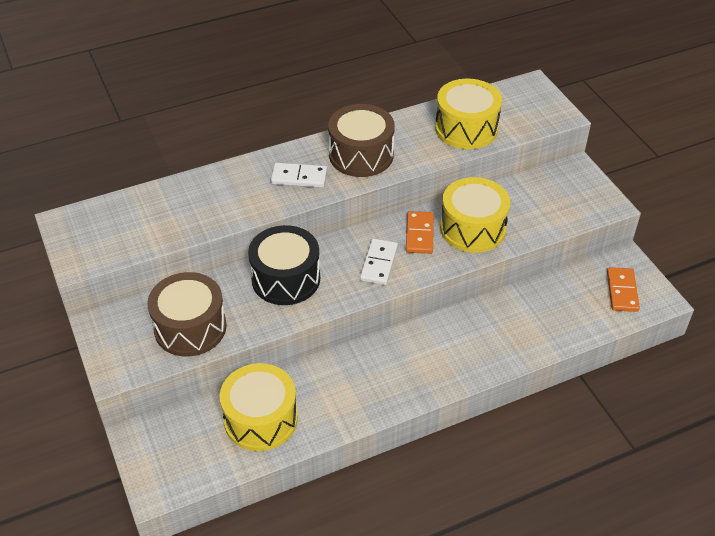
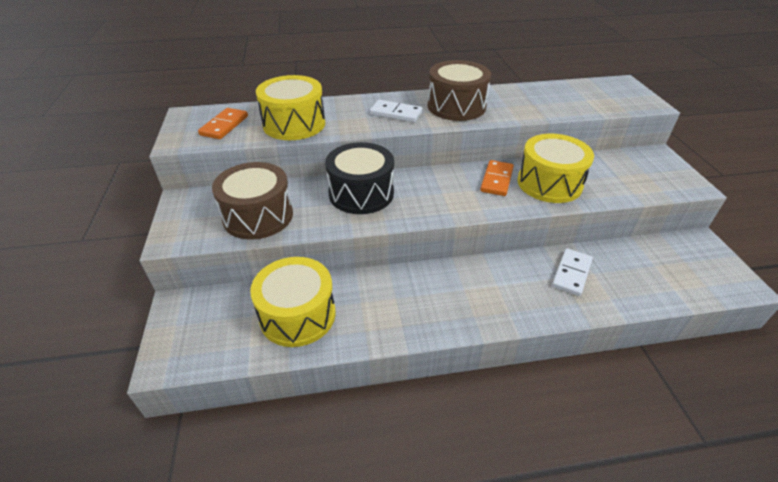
camera: 15 degrees right, 5 degrees down
white domino [360,238,398,285] -> white domino moved to [552,248,593,296]
yellow drum [435,79,502,149] -> yellow drum moved to [256,75,325,140]
orange domino [607,267,640,312] -> orange domino moved to [198,108,248,139]

